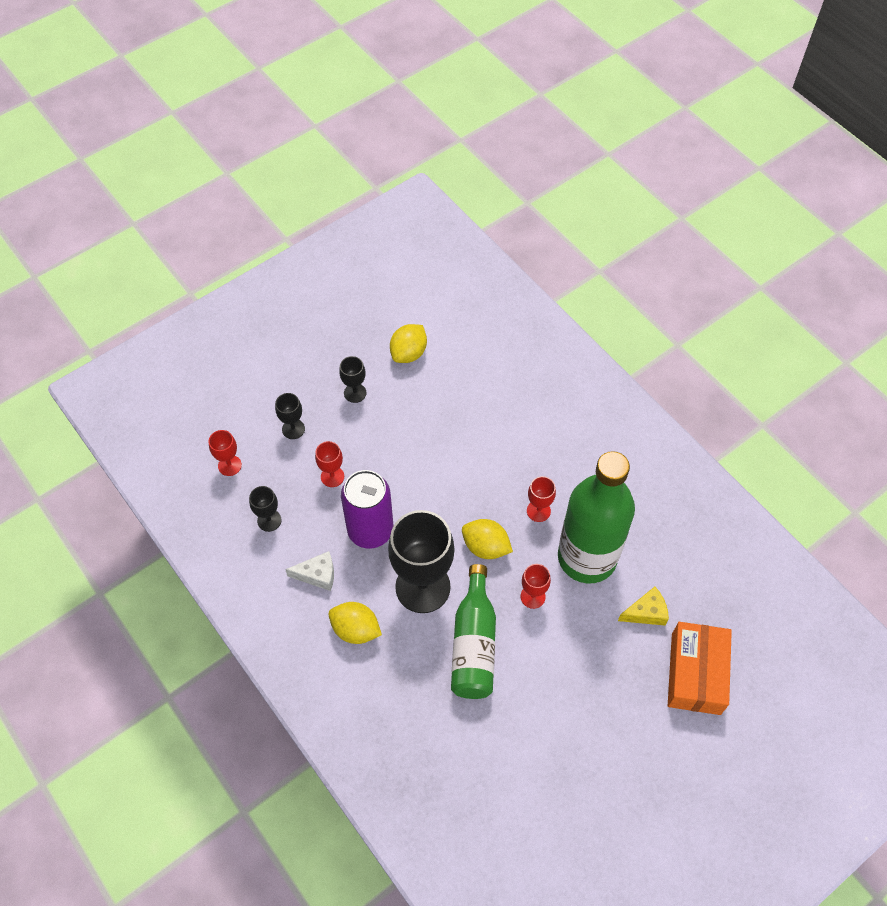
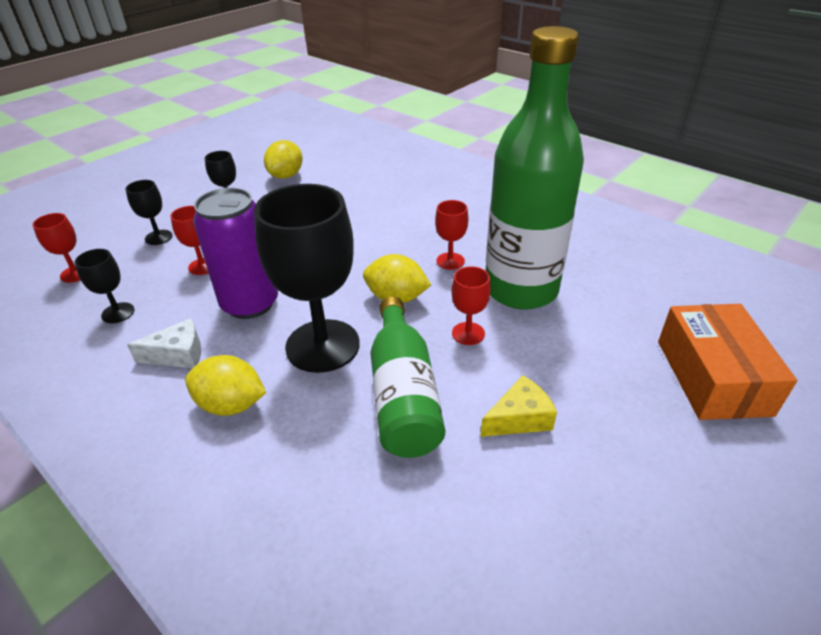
camera: 10 degrees left, 20 degrees down
yellow cheese [618,587,669,626] -> yellow cheese moved to [480,375,557,437]

